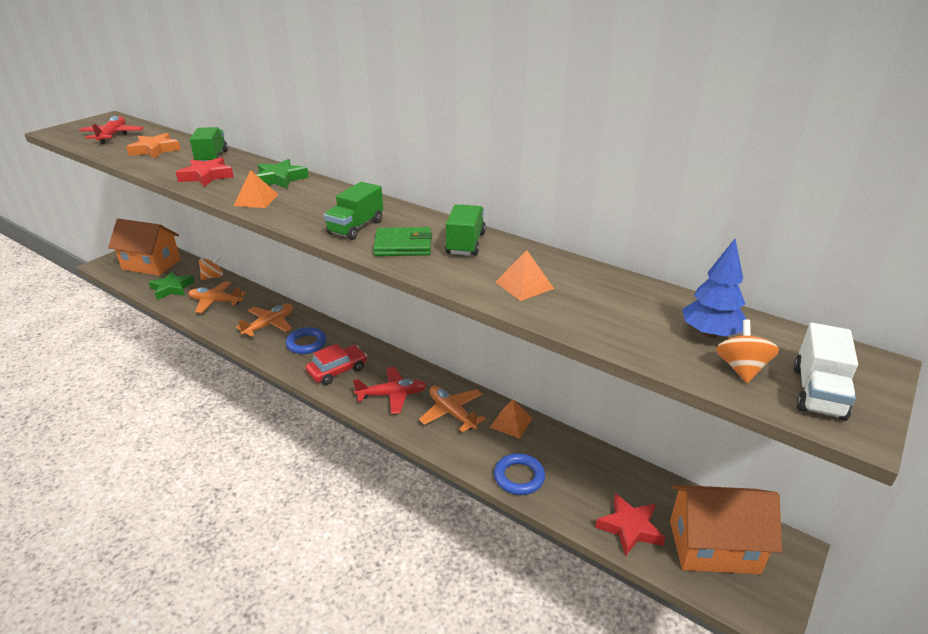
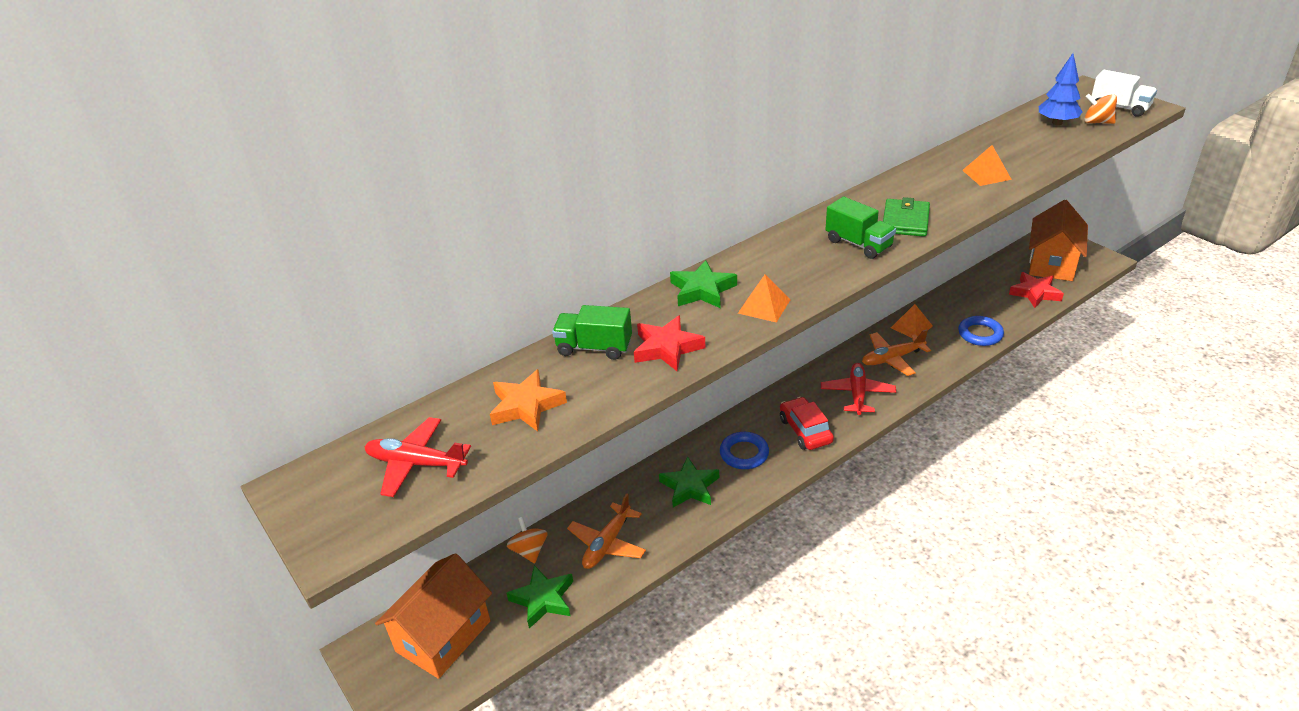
camera: 70 degrees left, 5 degrees up
orange plane [236,304,293,337] -> green star [659,456,719,507]
green truck [445,205,486,256] -> none

